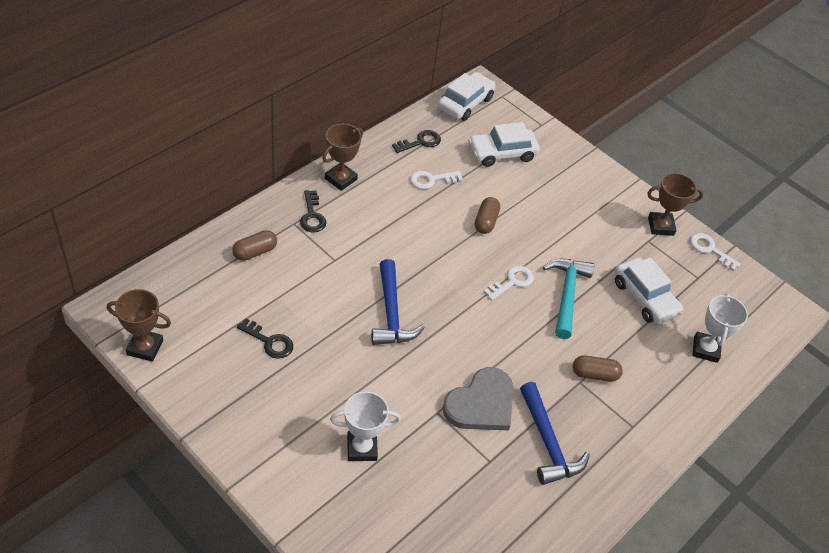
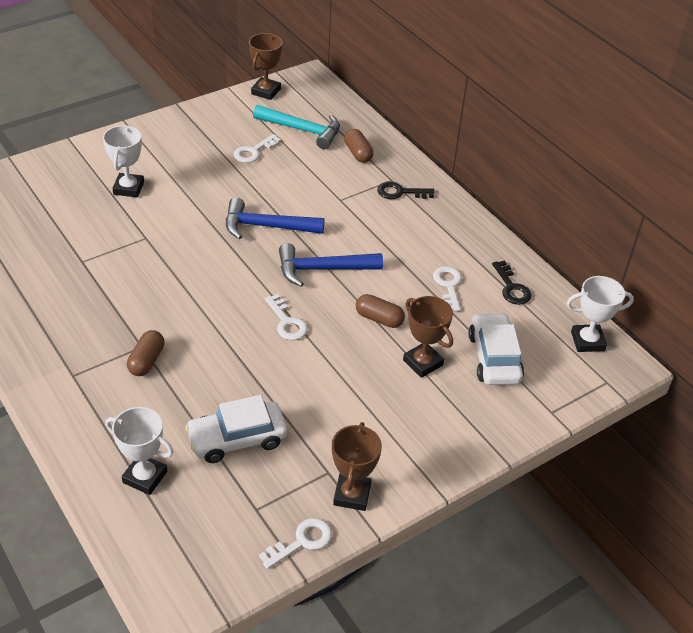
camera: 105 degrees right, 5 degrees down
black key [237,318,293,359] -> white key [234,134,281,163]
brown trophy [322,124,363,191] -> brown trophy moved to [403,296,453,378]
white car [438,72,496,121] -> white trophy [567,276,634,352]
grey heart [442,367,513,430] -> none
blue hammer [520,382,590,485] -> blue hammer moved to [279,243,383,287]
turquoise hammer [543,259,594,339] -> turquoise hammer moved to [253,105,340,149]

